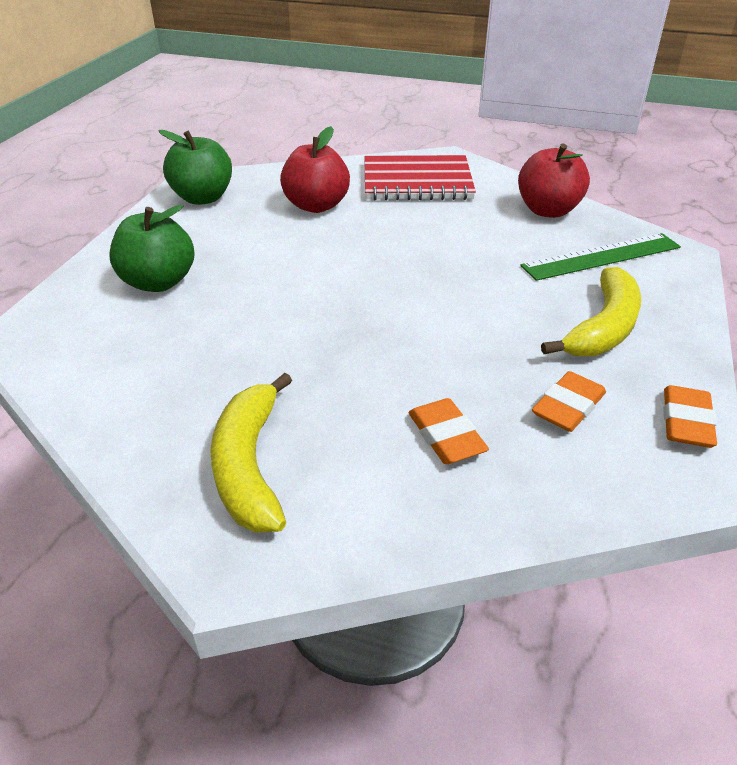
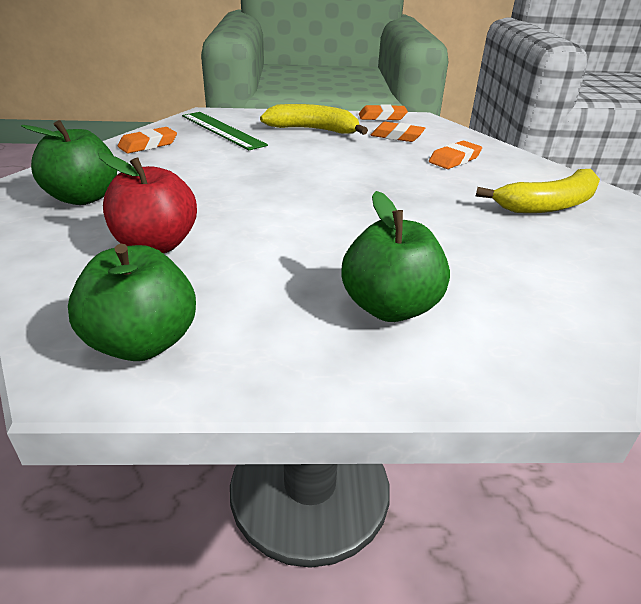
camera: 110 degrees left, 5 degrees down
red notebook [364,155,476,200] -> green apple [21,120,117,205]
red apple [518,144,590,218] -> orange eraser [118,127,177,154]

